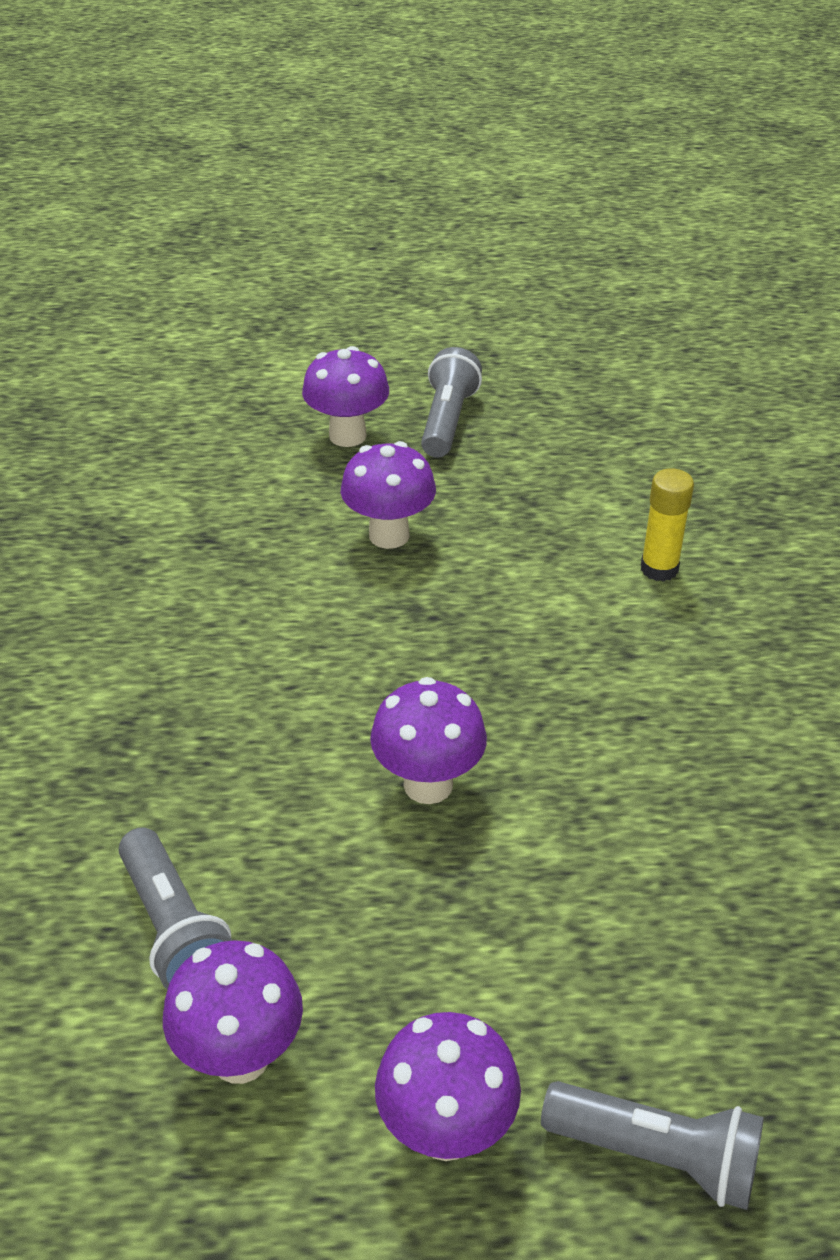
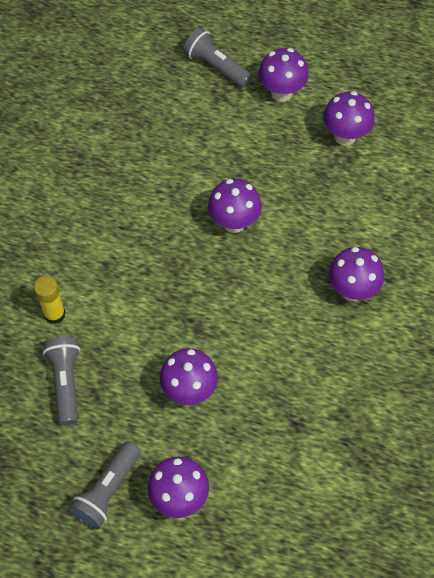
camera: 160 degrees left, 20 degrees up
grey flashlight [118,827,232,990] -> grey flashlight moved to [43,336,80,425]
none -> purple mushroom [329,247,384,301]

